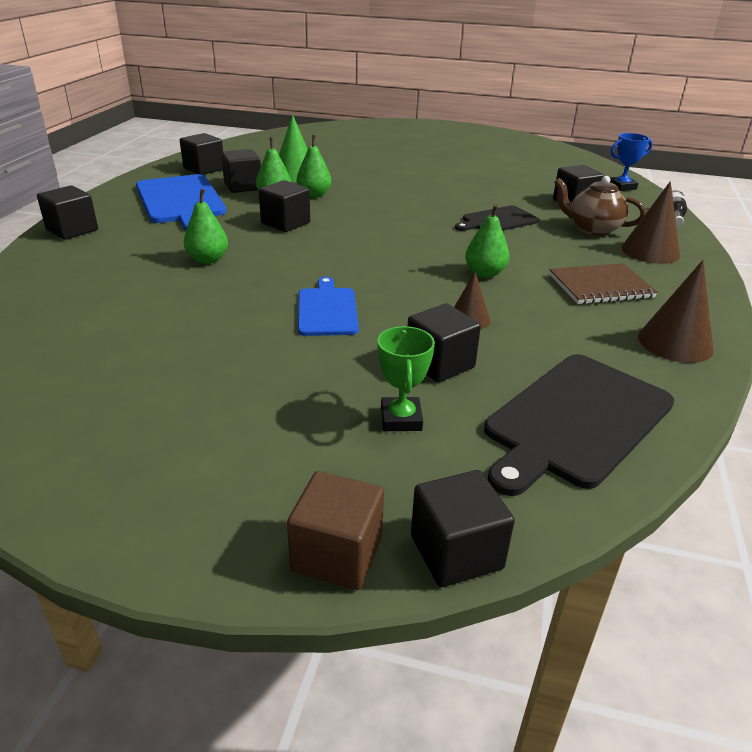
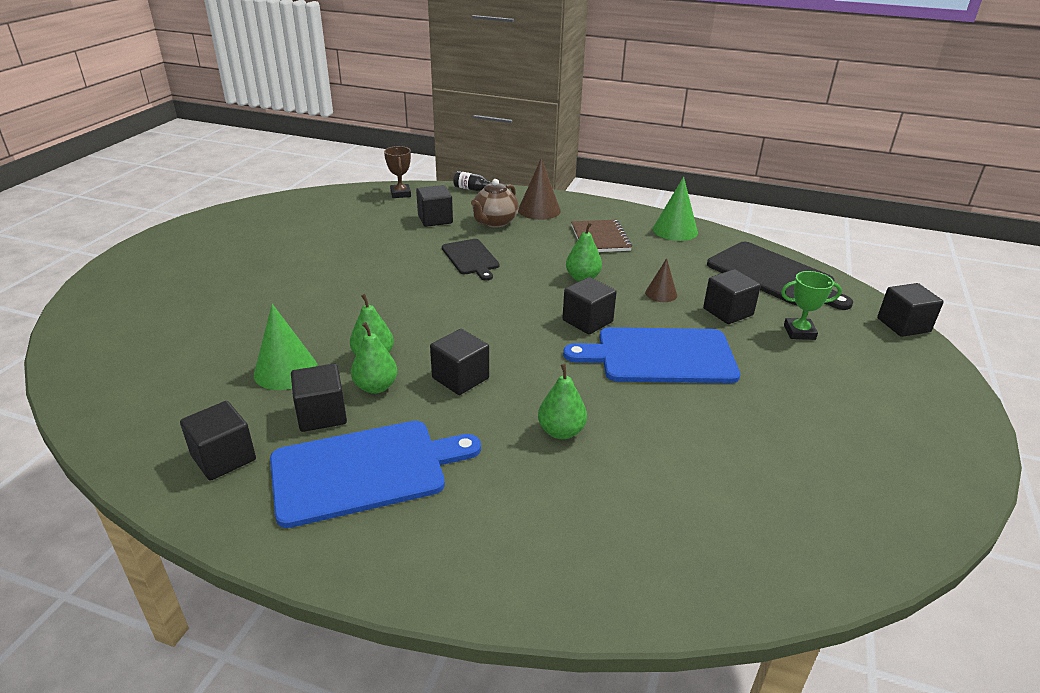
camera: 85 degrees left, 0 degrees up
black cube [37,185,98,240] -> black cube moved to [562,277,617,334]
brown cube [287,471,384,590] -> none
blue cutting board [298,277,359,336] -> blue cutting board [563,327,740,383], size x1.69
blue trophy [610,133,652,191] -> brown trophy [384,146,411,198]
brown cone [638,260,714,363] -> green cone [653,177,698,241]

